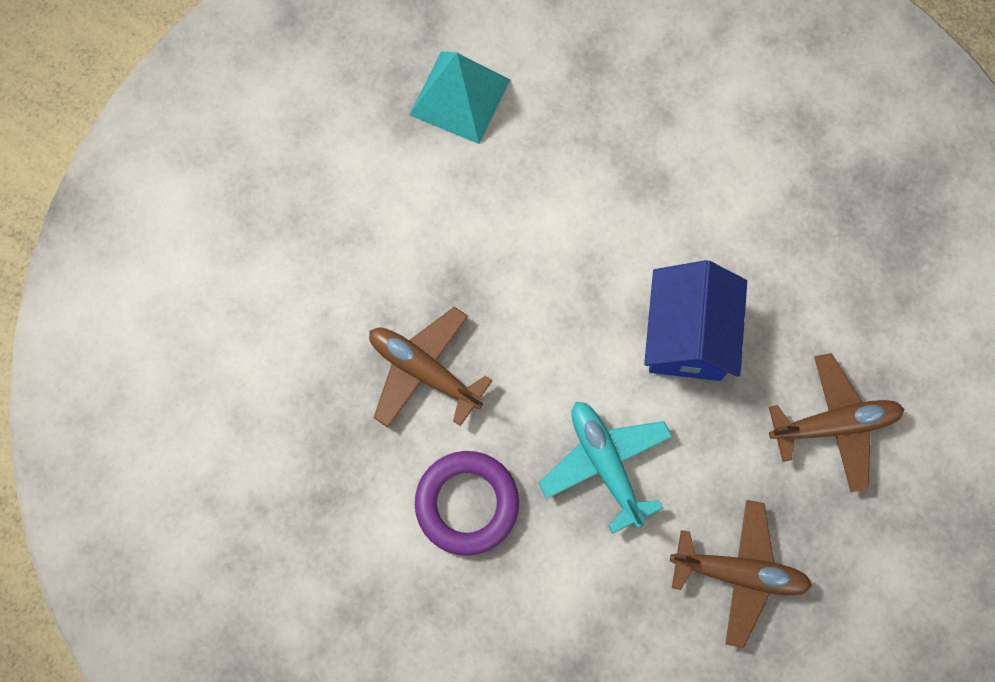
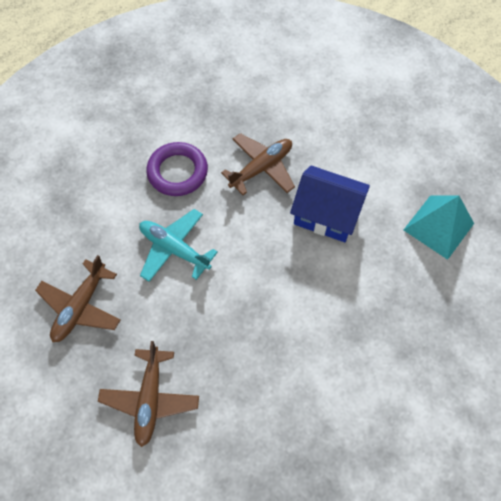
camera: 105 degrees right, 10 degrees down
turquoise plane [539,402,672,534] -> turquoise plane turned 135 degrees counterclockwise [139,209,218,282]
blue house [644,260,747,381] -> blue house moved to [290,165,370,242]

